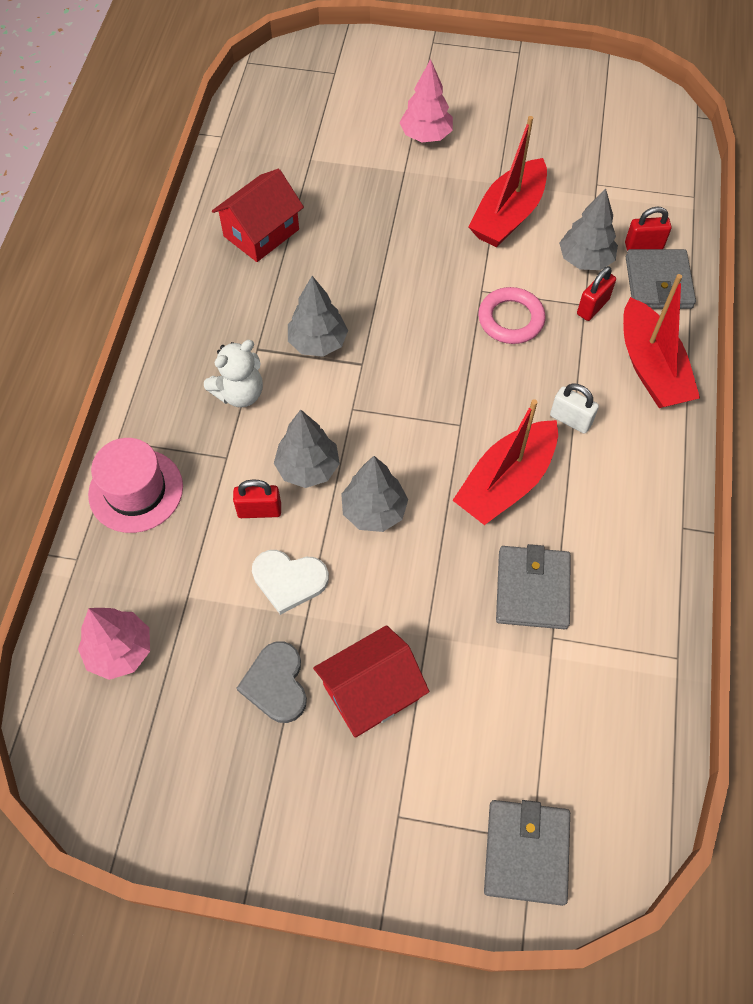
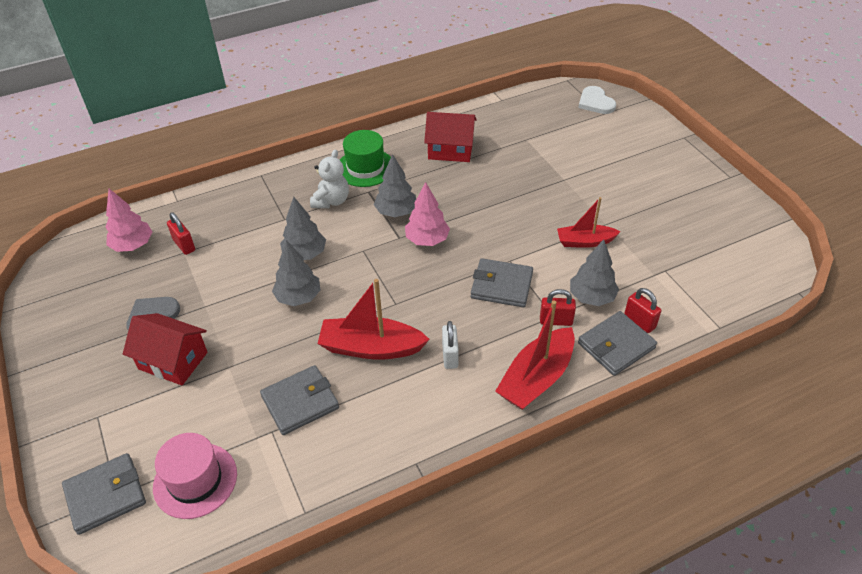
camera: 55 degrees right, 15 degrees down
pink hat [88,438,183,533] -> pink hat moved to [153,433,237,519]
white teddy bear [204,340,263,407] -> white teddy bear turned 90 degrees counterclockwise [310,149,349,208]
red padlock [233,480,281,518] -> red padlock moved to [167,212,195,255]
white heart [252,550,329,615] -> white heart moved to [578,86,616,114]
pink tree [399,59,453,142] -> pink tree moved to [405,182,450,246]
red boat [469,116,547,247] -> red boat [557,197,620,248], size x0.64
pink ring [478,287,546,344] -> grey wallet [471,258,533,307]
none -> green hat [340,130,391,187]

